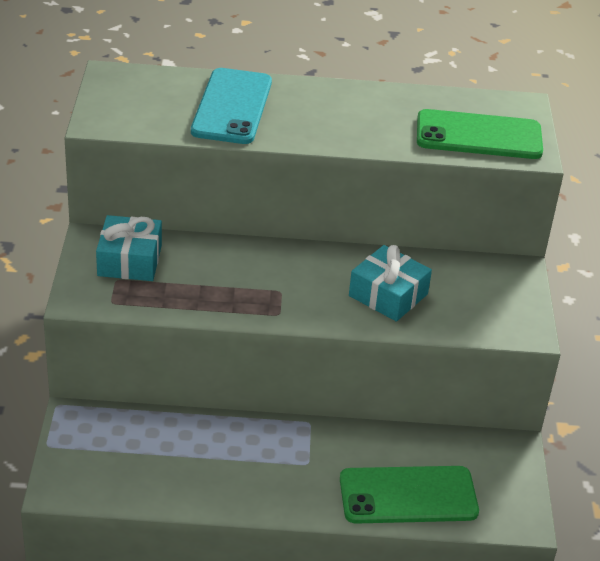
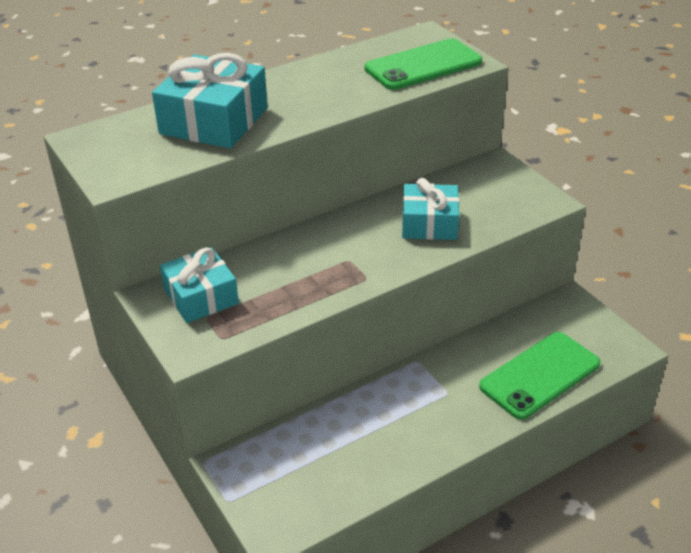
camera: 30 degrees left, 0 degrees up
turquoise phone [191,68,272,144] -> turquoise gift [152,53,268,149]

